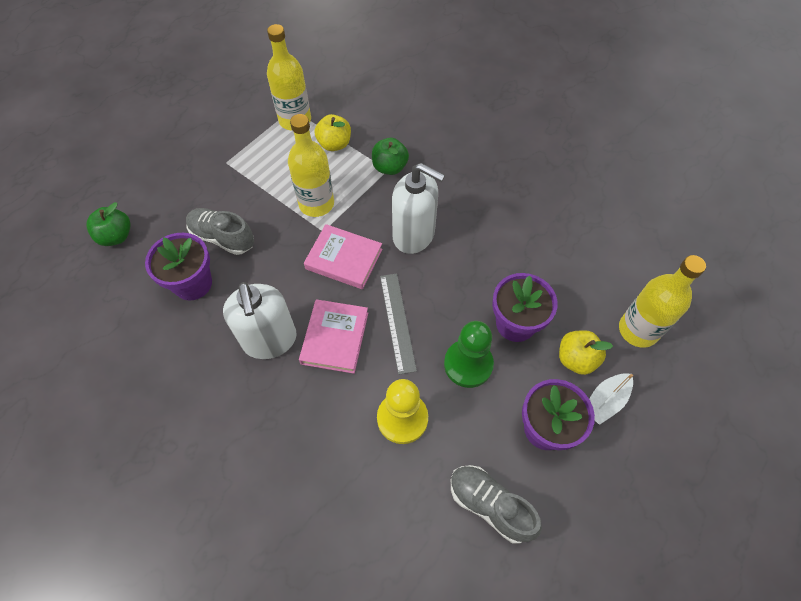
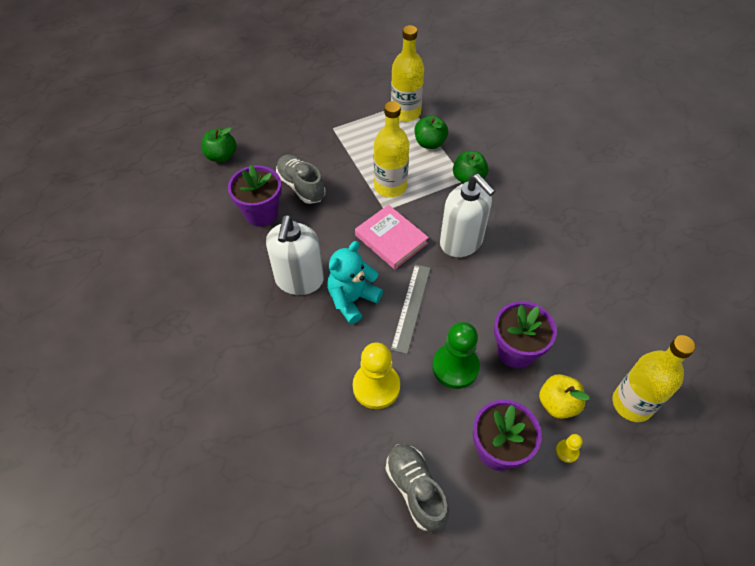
camera: 25 degrees right, 5 degrees down
pink book [299,299,368,374] -> turquoise teddy bear [327,241,383,324]
yellow apple [314,114,351,151] -> green apple [415,115,448,149]
white boat [589,373,633,425] -> yellow pawn [556,434,583,463]

